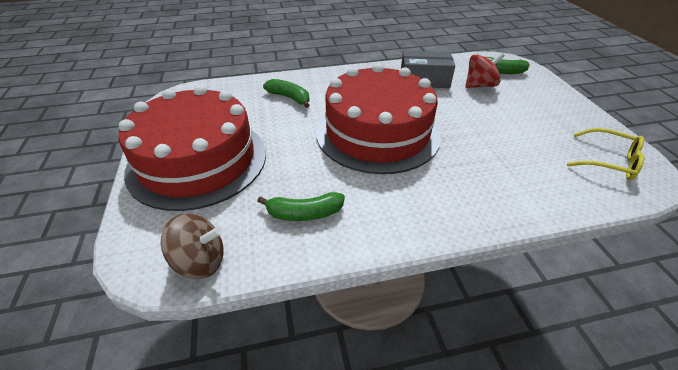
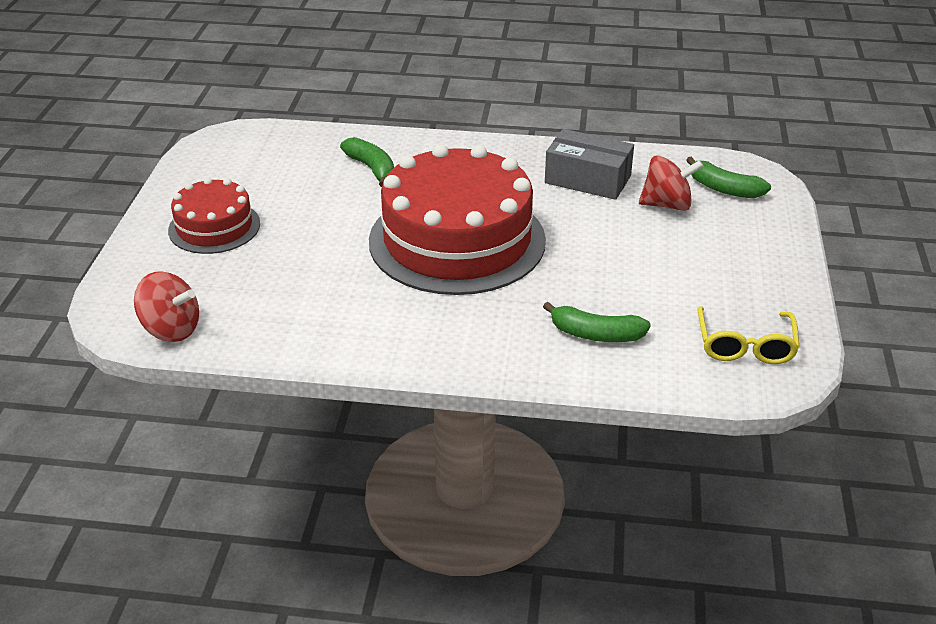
camera: 20 degrees right, 5 degrees down
red cake [118,85,266,211] -> red cake [168,178,260,254], size x0.52
brown spinning top [161,214,224,279] -> red spinning top [134,271,199,342]
green banana [257,192,345,221] -> green banana moved to [543,302,651,342]
yellow glasses [567,128,644,181] -> yellow glasses turned 45 degrees clockwise [697,306,800,364]

